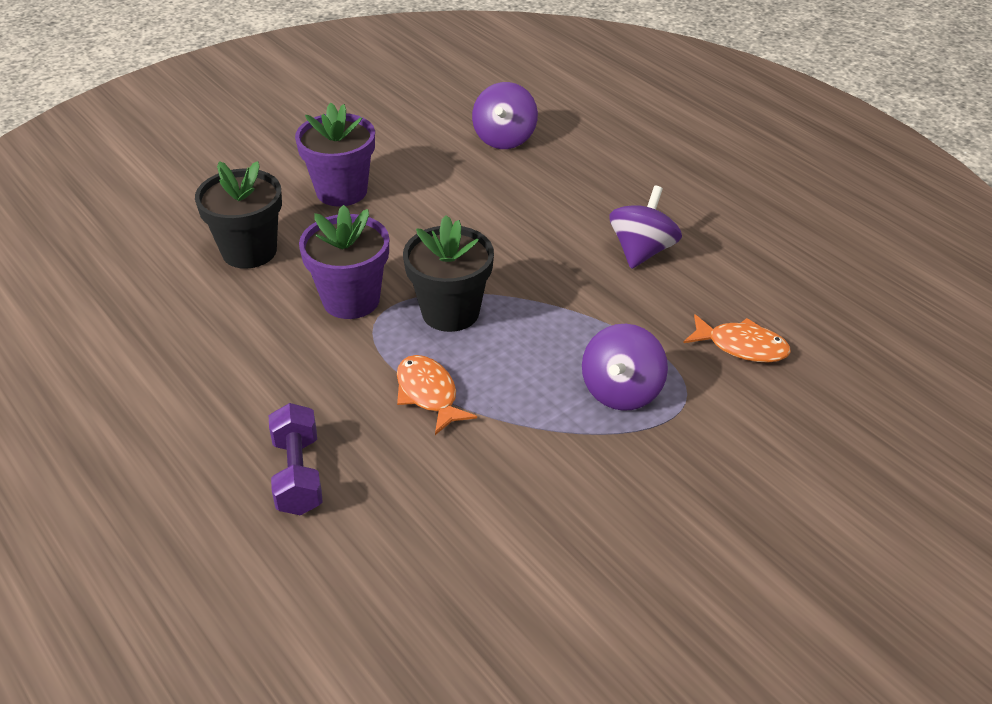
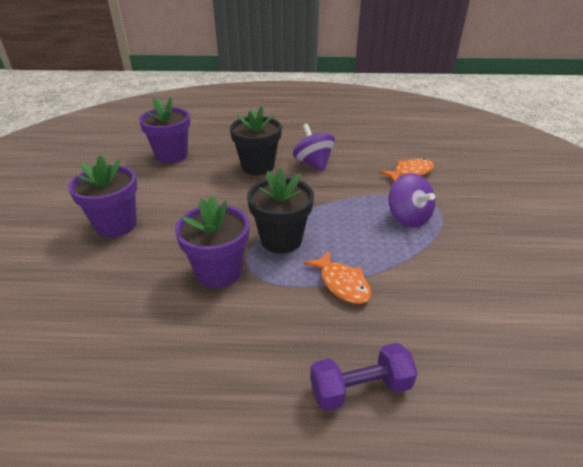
camera: 50 degrees left, 5 degrees down
black flower pot [195,161,282,269] -> black flower pot moved to [230,106,282,175]
purple dumbbell [269,403,323,516] -> purple dumbbell turned 45 degrees counterclockwise [310,343,418,411]
orange fish [397,355,477,435] -> orange fish turned 135 degrees counterclockwise [303,251,372,304]
purple spinning top [472,82,538,149] -> purple flower pot [139,97,190,163]

